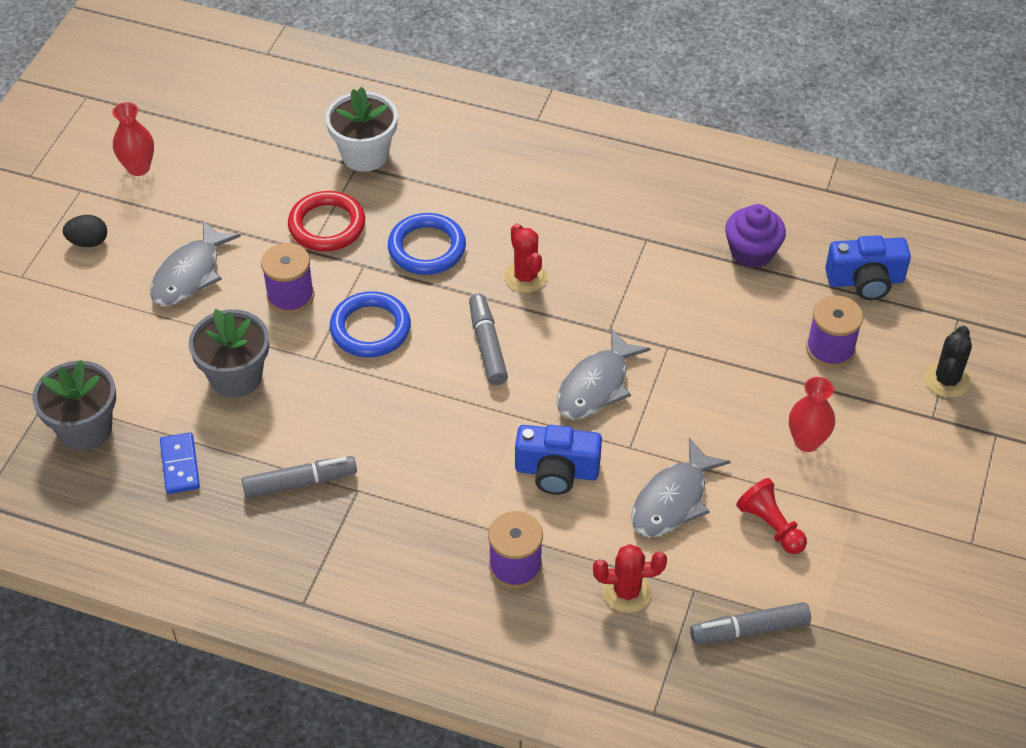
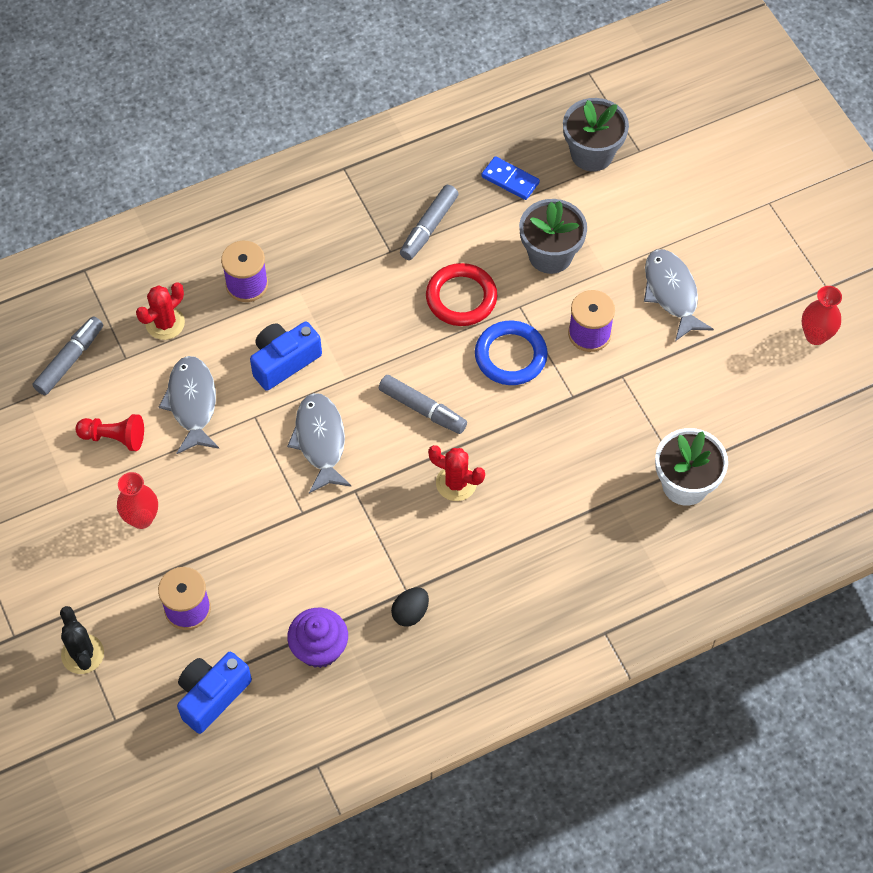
camera: 135 degrees right, 10 degrees up
black egg [63,215,107,247] -> black egg moved to [391,587,429,627]
red ring [288,191,365,252] -> red ring moved to [426,263,497,326]
blue ring [388,213,466,275] -> none

